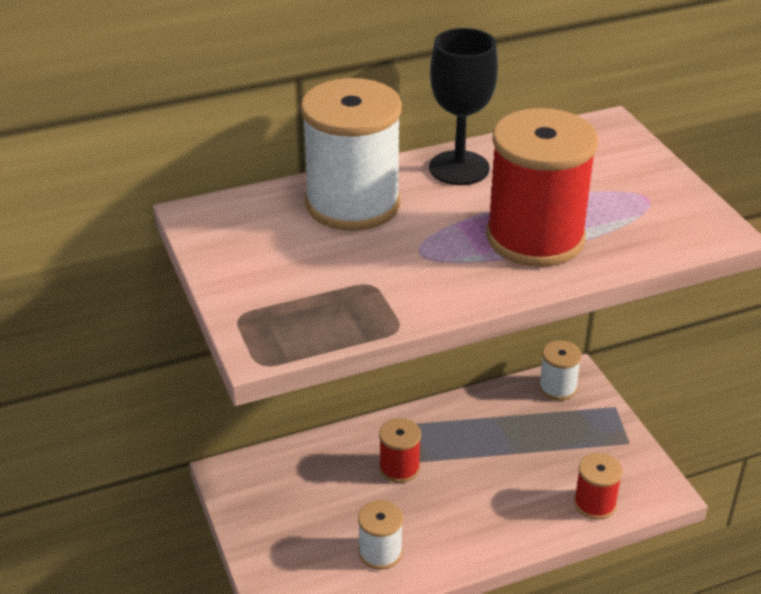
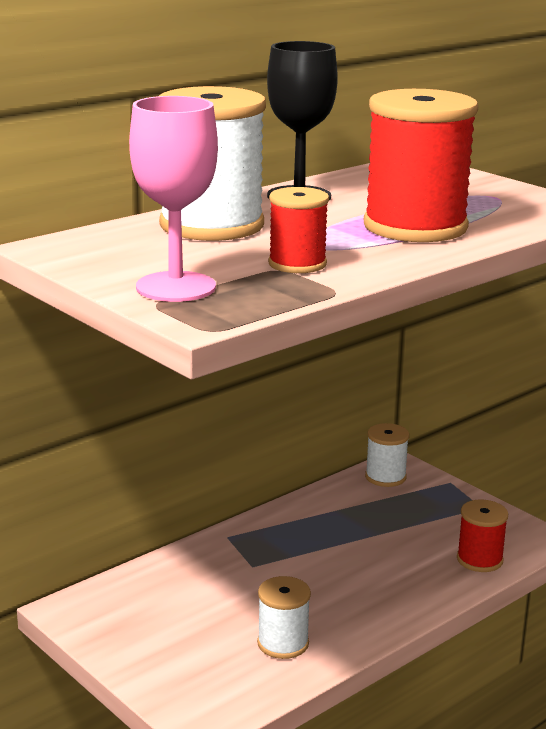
camera: 20 degrees left, 15 degrees down
red spool [379,418,421,483] -> red spool moved to [268,187,329,273]
none -> pink goblet [129,96,218,302]

